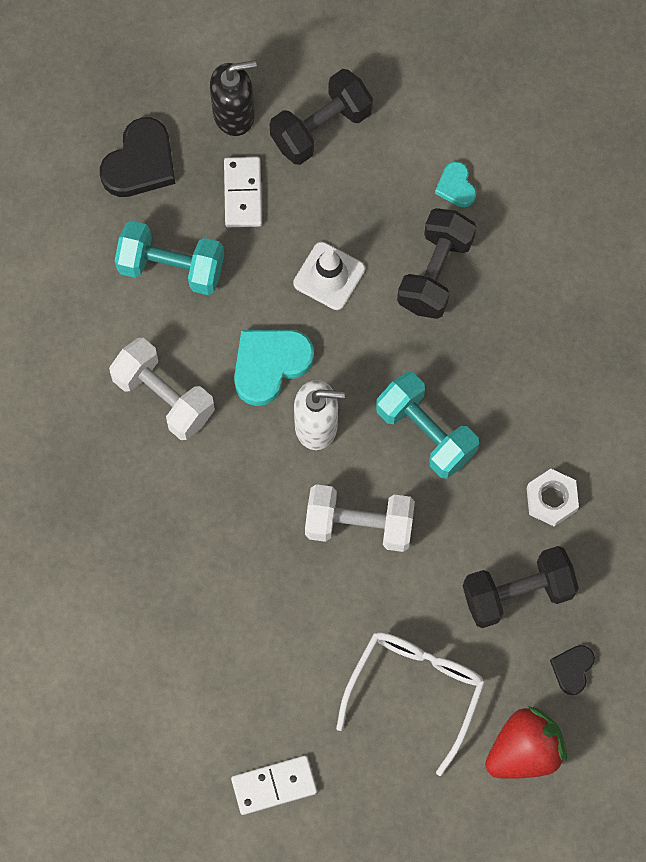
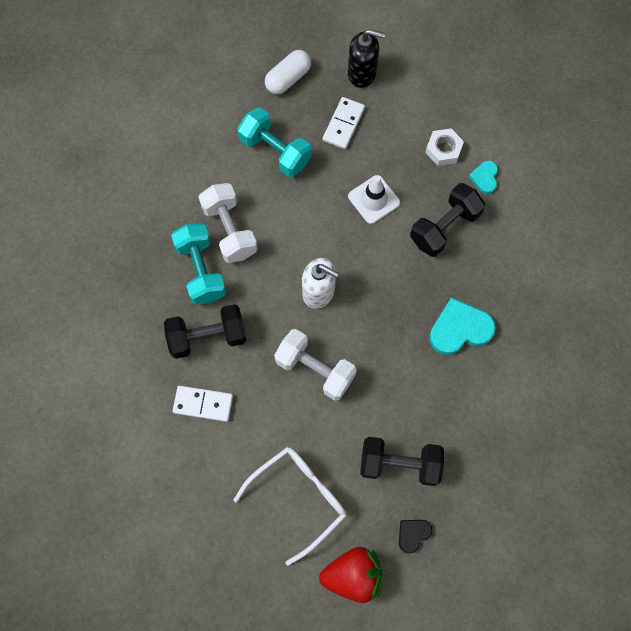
camera: 25 degrees right, 0 degrees up
black heart [100,117,175,197] -> white capsule [265,50,311,94]
white domino [231,755,317,815] -> white domino moved to [173,386,233,422]
turquoise heart [234,330,314,406] -> turquoise heart moved to [429,297,496,355]
black dumbbell [270,69,373,165] -> black dumbbell moved to [164,304,246,359]
turquoise dumbbell [376,372,479,478] -> turquoise dumbbell moved to [171,223,226,305]
white nut [527,469,579,527] -> white nut moved to [425,128,464,166]

